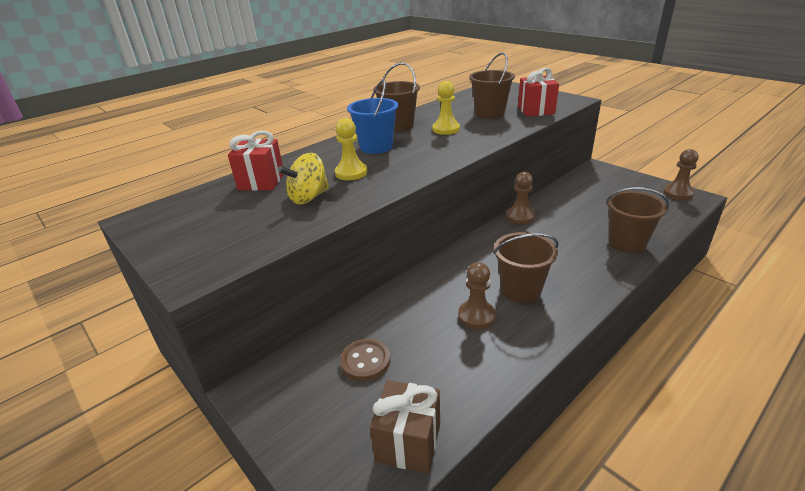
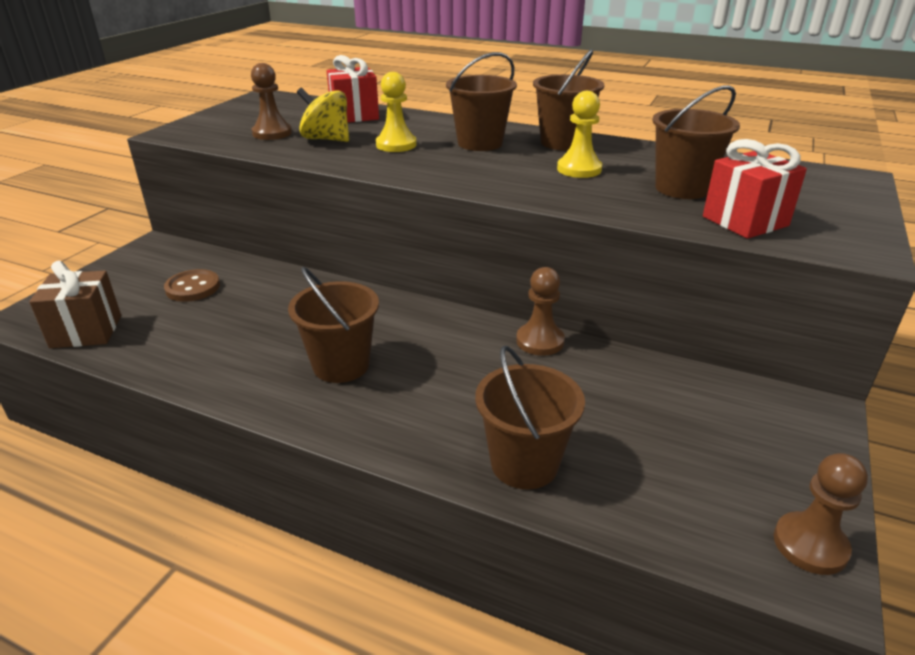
camera: 65 degrees right, 0 degrees up
blue bucket [347,80,398,154] -> brown bucket [446,52,517,151]
brown pawn [458,262,496,329] -> brown pawn moved to [251,63,292,140]

